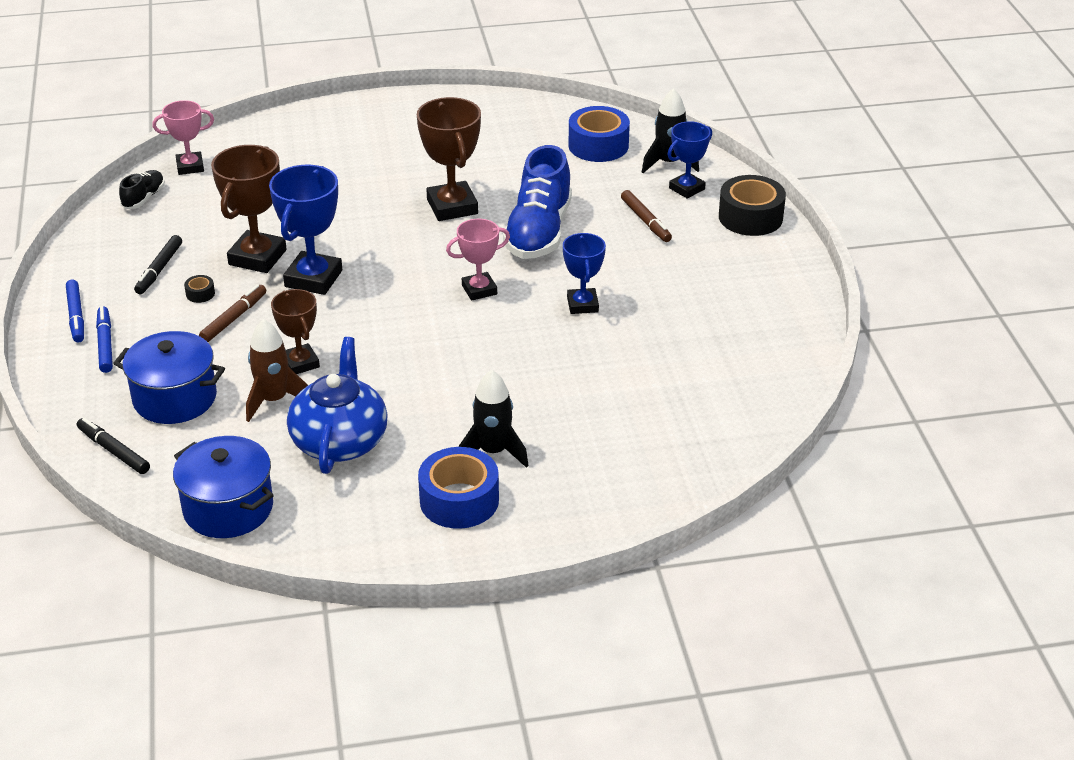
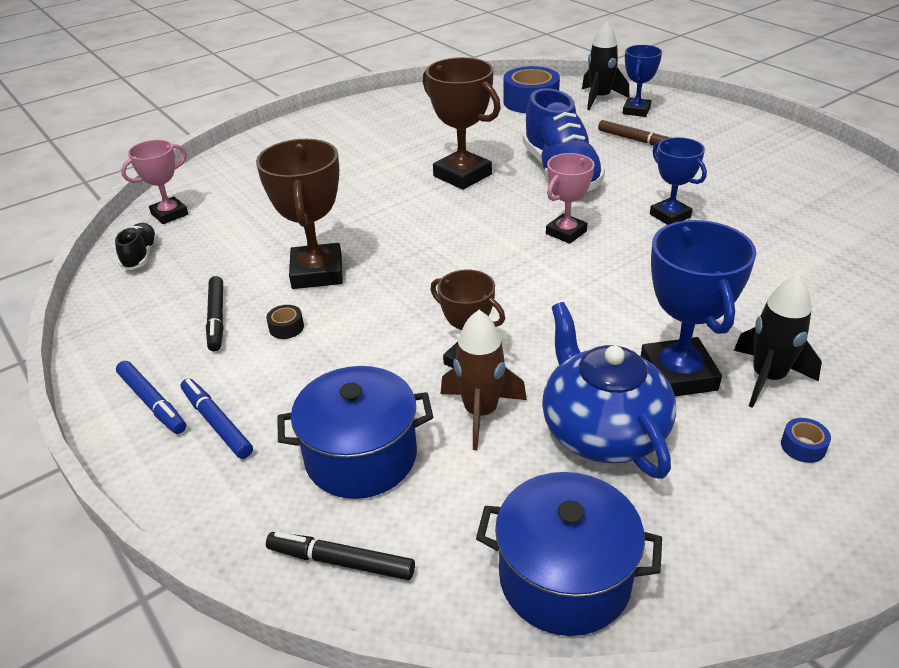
camera: 25 degrees left, 0 degrees up
brown marker [199,284,266,342] -> none
blue trophy [269,165,342,295] -> blue trophy moved to [641,220,757,397]
blue tape [418,447,499,529] -> blue tape [781,418,831,463], size x0.42
black tape [719,175,786,236] -> none

